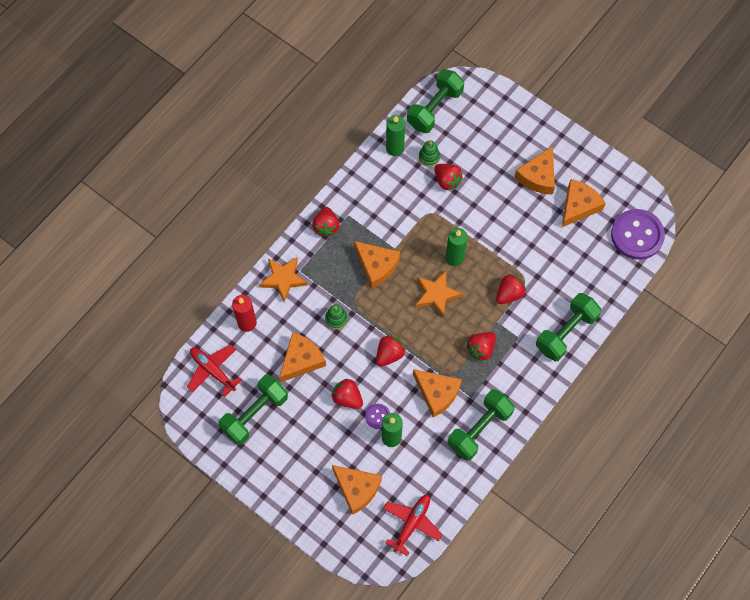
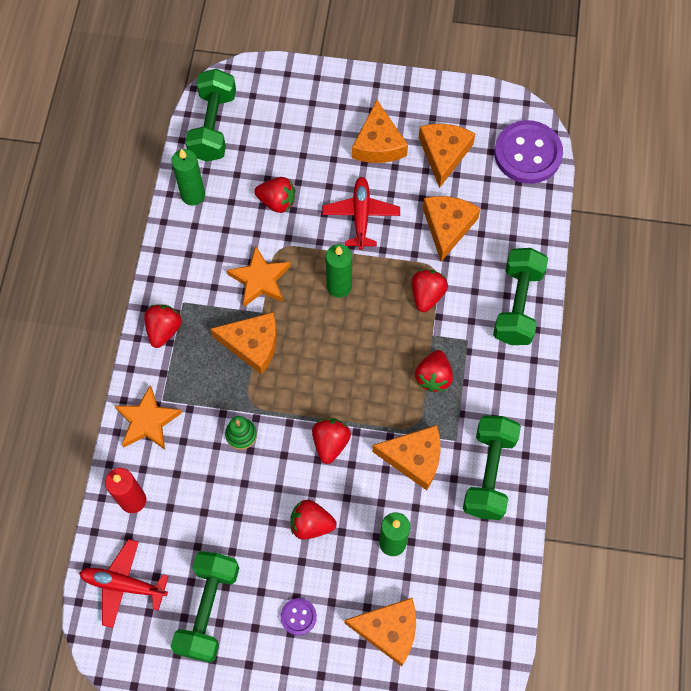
camera: 30 degrees left, 0 degrees up
orange cheese [279,332,326,383] -> orange cheese moved to [423,196,481,262]
red strawberry [312,207,339,237] -> red strawberry turned 135 degrees counterclockwise [144,304,182,348]
purple button [365,404,390,429] -> purple button moved to [280,598,317,635]
red plane [383,495,443,556] -> red plane moved to [322,177,400,250]
orange star [415,271,462,317] -> orange star moved to [227,246,291,307]
green stacking toy [419,140,440,167] -> none

